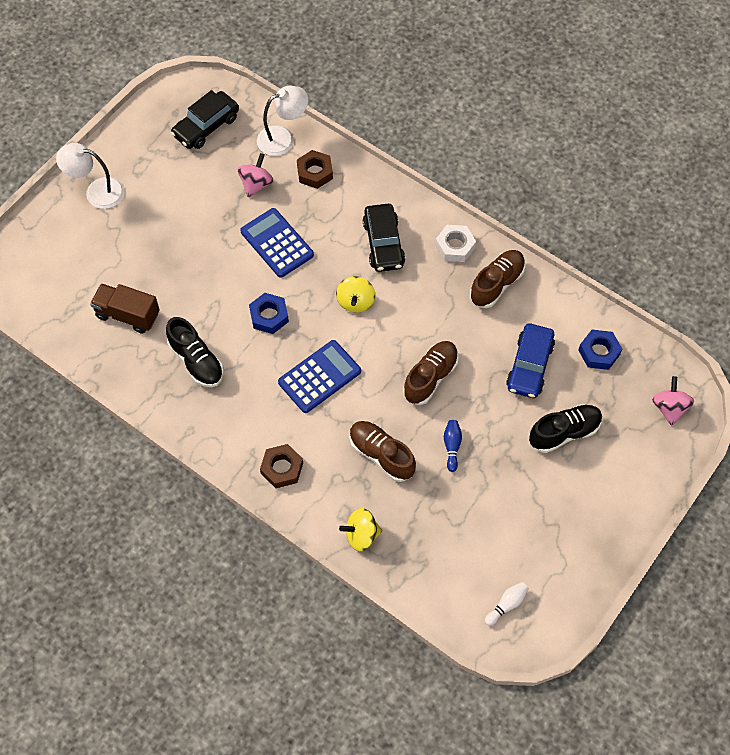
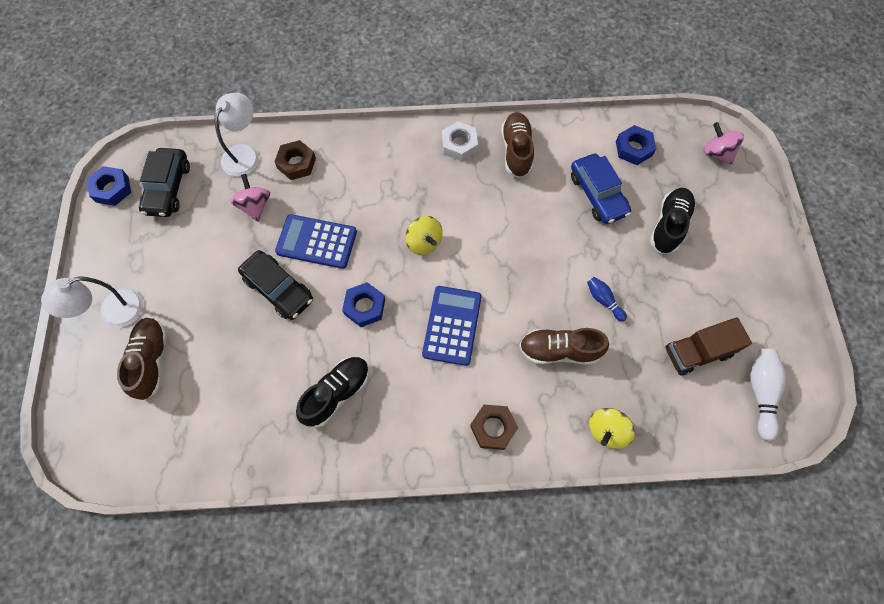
camera: 40 degrees left, 5 degrees up
brown truck [90,283,160,334] -> brown truck moved to [665,317,752,376]
black shoe [166,317,224,387] -> black shoe turned 60 degrees counterclockwise [296,357,369,428]
black car [363,204,405,272] -> black car moved to [238,250,313,320]
brown shoe [403,341,459,405] -> brown shoe moved to [117,317,167,400]
white bowling pin [485,582,529,626] -> white bowling pin [750,349,786,441], size x1.61
none -> blue nut [87,166,131,206]

